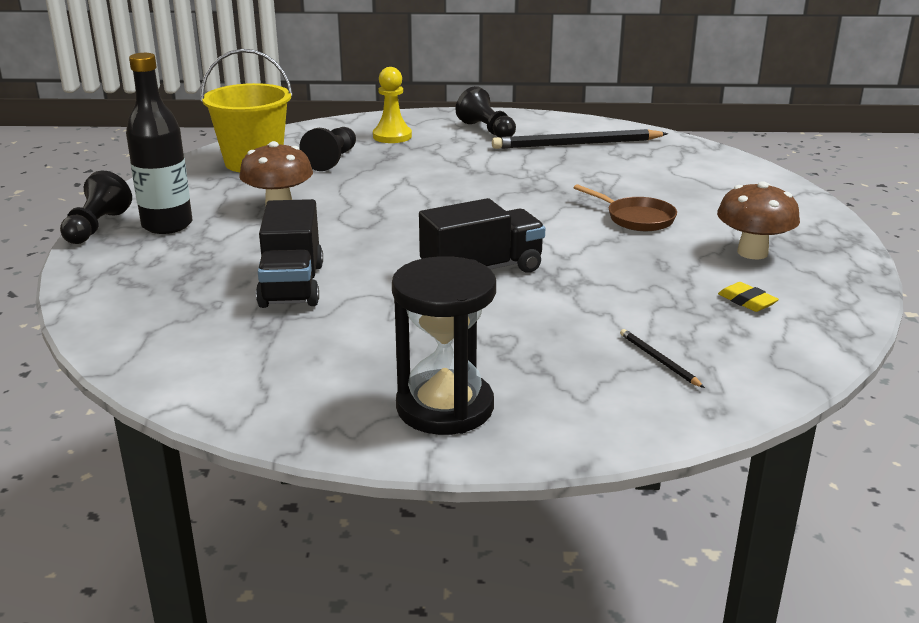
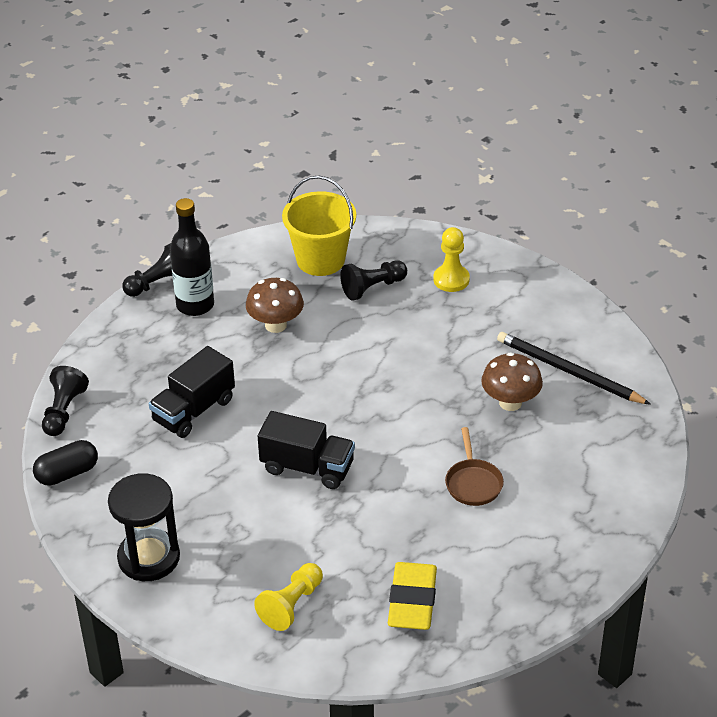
camera: 45 degrees right, 15 degrees up
black pawn [455,86,516,138] -> black pawn moved to [42,366,89,436]
black pencil [620,329,705,388] -> yellow pawn [254,563,323,631]
brown mushroom [717,181,800,259] -> brown mushroom moved to [481,352,543,411]
yellow eraser [718,282,779,312] -> yellow eraser [388,562,437,630], size x2.12
none -> black capsule [33,440,98,486]

